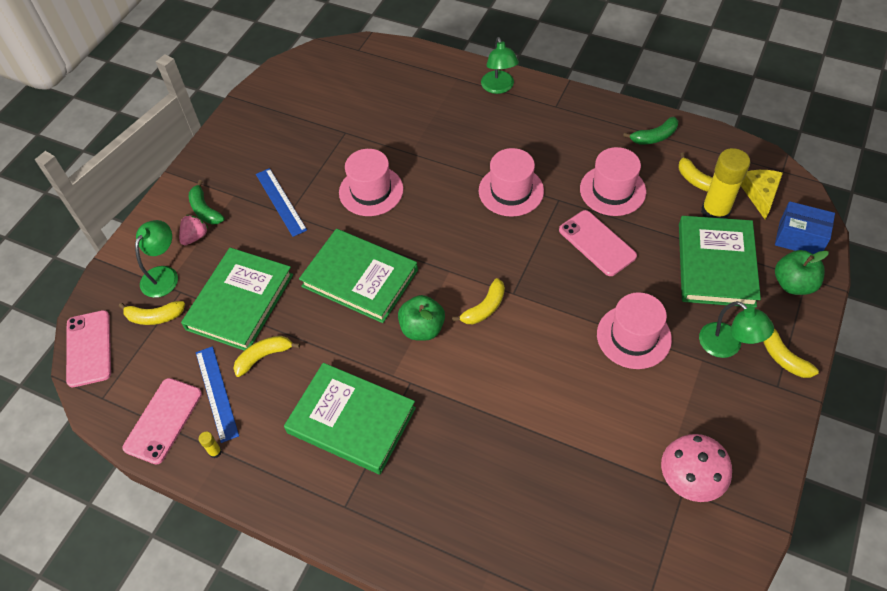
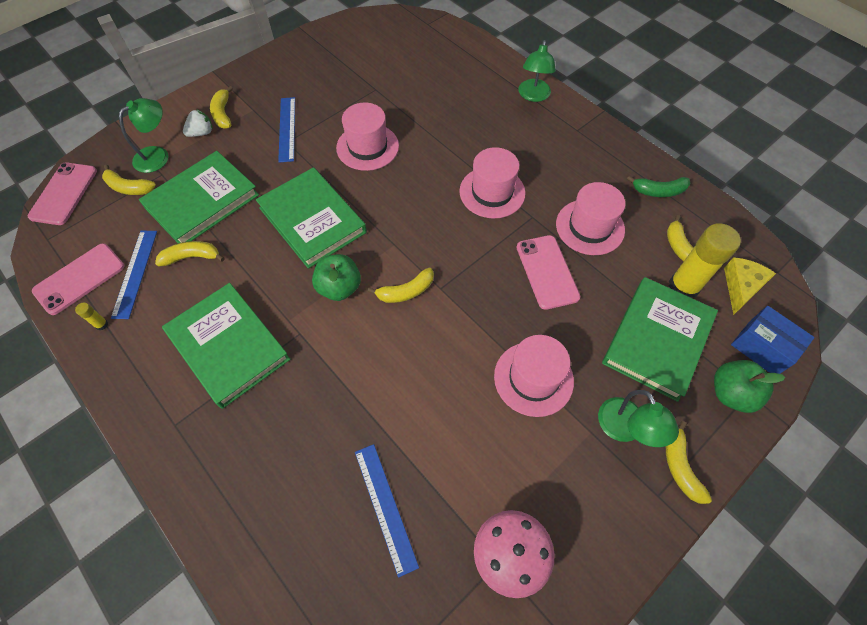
camera: 20 degrees right, 5 degrees up
pink strawberry [179,215,208,245] -> white strawberry [183,110,213,137]
green banana [189,180,225,225] -> yellow banana [210,86,233,129]
none -> blue ruler [355,444,419,578]

